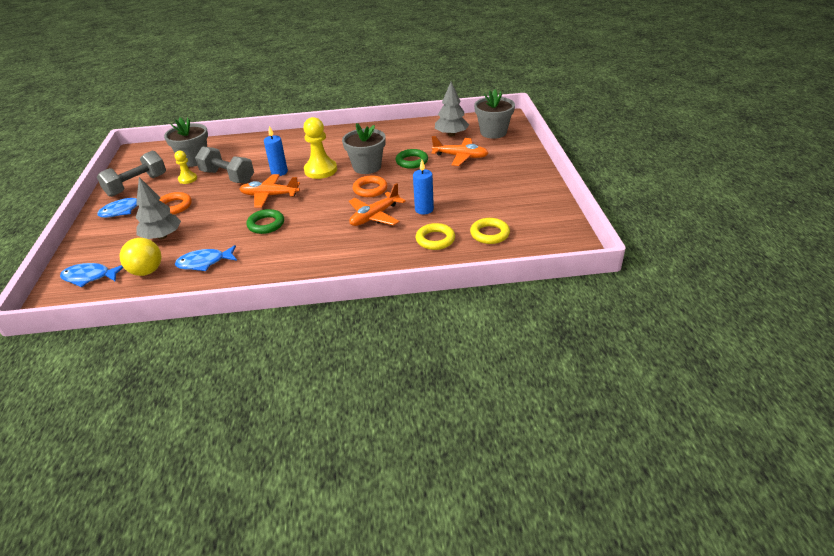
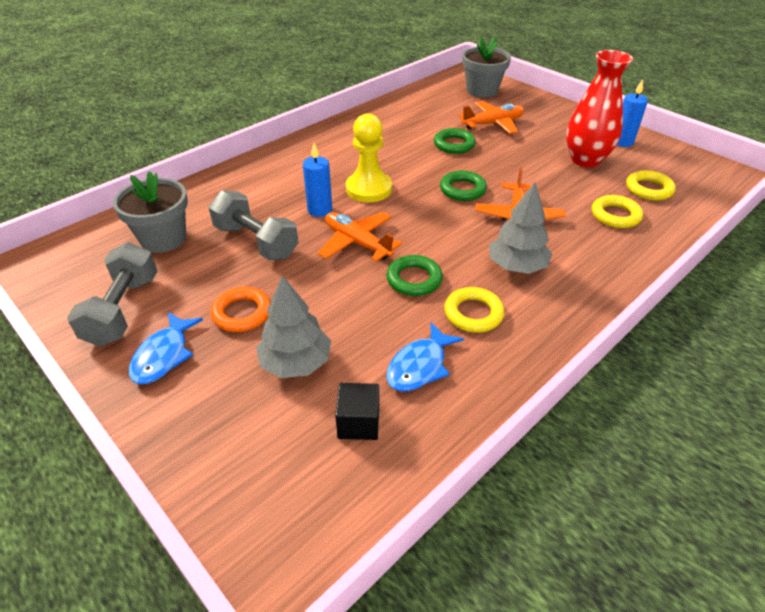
camera: 40 degrees left, 5 degrees up
blue fish [60,263,123,288] -> none
yellow ball [119,238,161,276] -> black cube [335,383,379,440]
yellow pawn [174,151,197,184] -> none
grey dumbbell [195,146,254,183] -> grey dumbbell turned 45 degrees clockwise [209,190,299,260]
orange plane [240,174,300,207] -> orange plane turned 75 degrees clockwise [318,212,402,262]
grey flower pot [342,123,386,174] -> none
orange ring [353,175,387,197] -> green ring [440,171,487,201]
blue candle [413,160,434,215] -> blue candle moved to [617,79,648,147]
grey tree [435,82,469,136] -> grey tree moved to [489,182,552,274]
none -> yellow ring [444,287,505,333]
none -> red vase [566,50,633,168]

